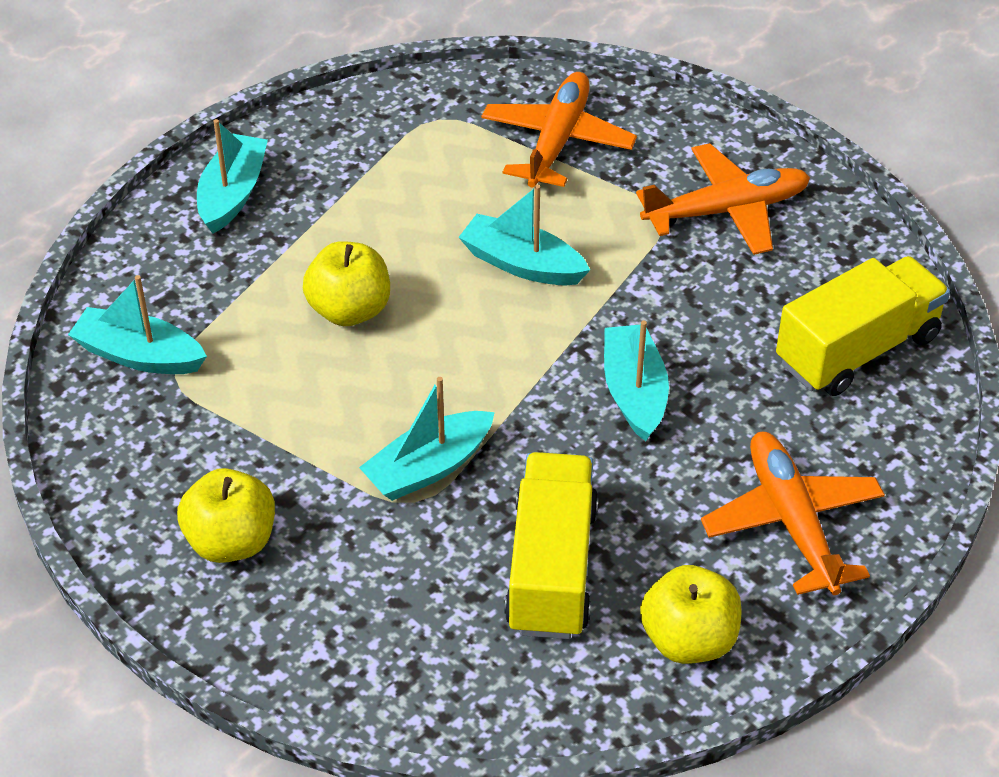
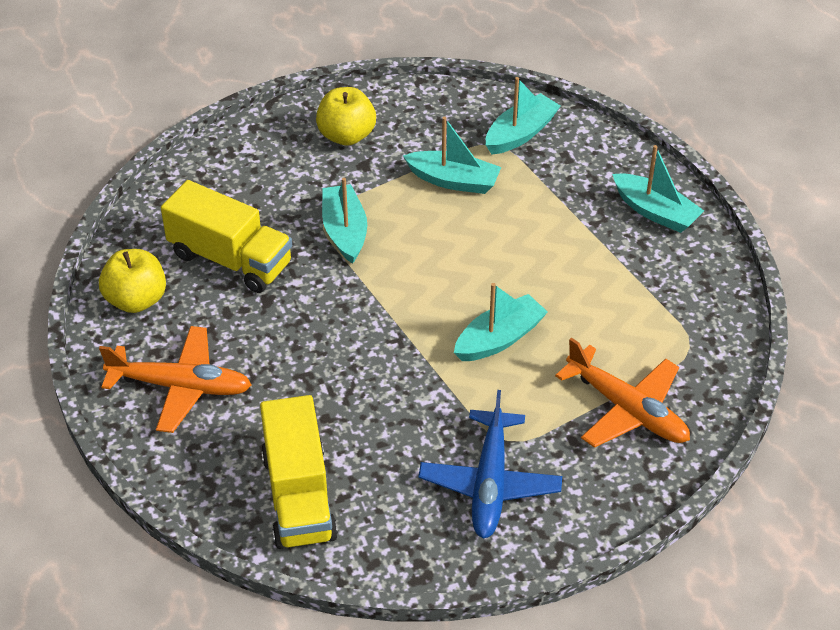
camera: 115 degrees right, 0 degrees up
yellow apple [303,241,390,326] -> none
turquoise boat [604,320,669,441] -> turquoise boat moved to [403,117,501,194]
orange plane [636,143,810,255] -> blue plane [419,390,562,539]

